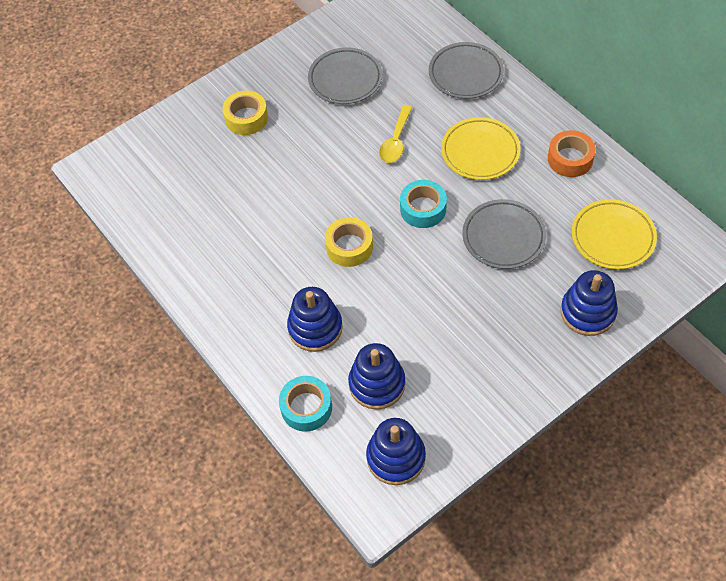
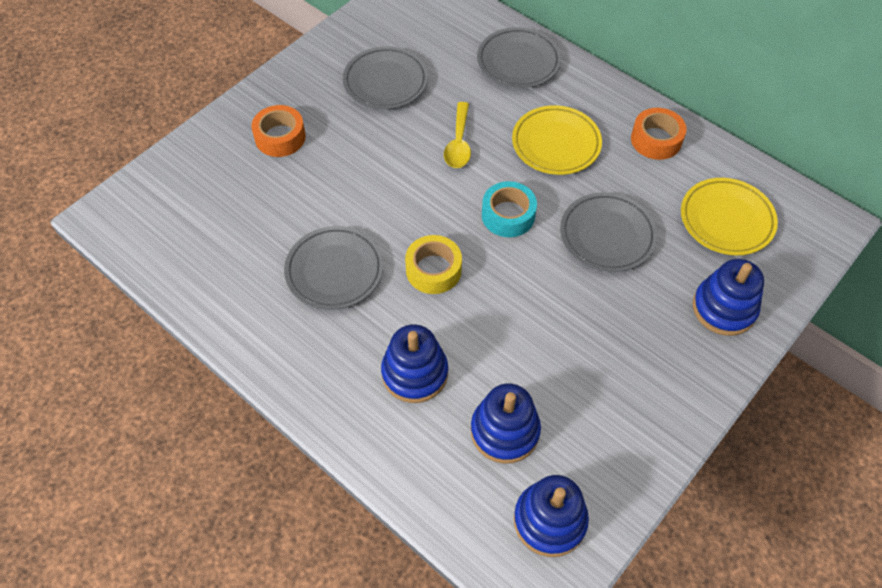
camera: 15 degrees left, 0 degrees up
yellow tape [222,91,268,135] -> orange tape [251,105,306,157]
turquoise tape [279,376,332,431] -> none
none -> grey plate [284,226,383,310]

